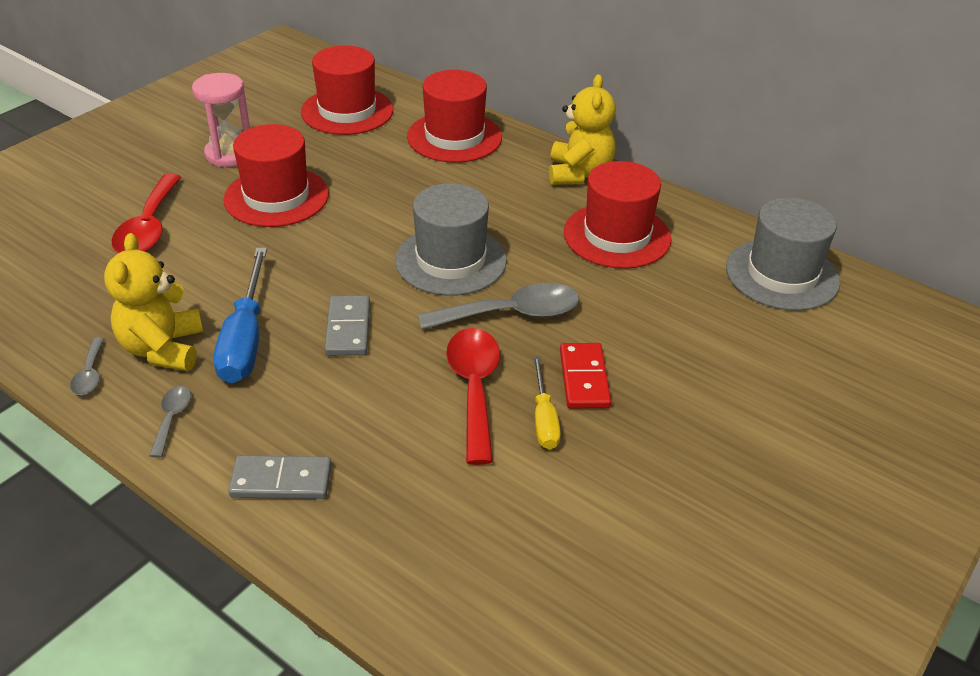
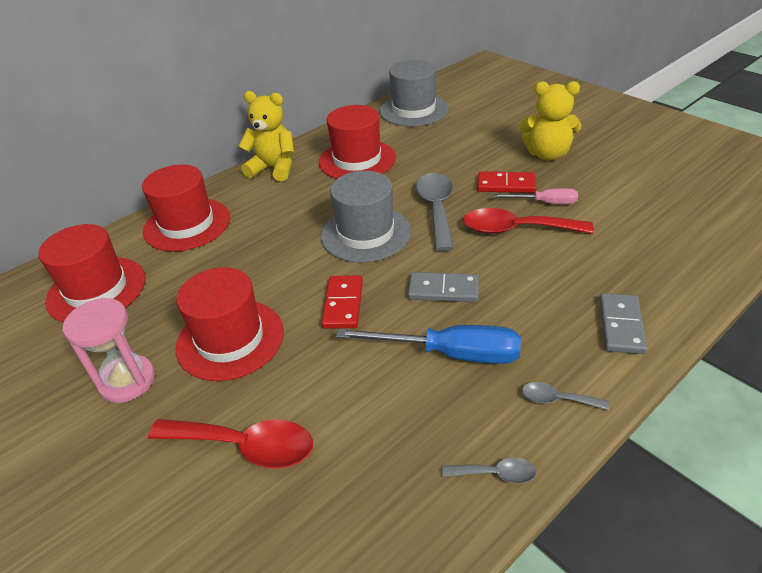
camera: 75 degrees left, 0 degrees up
yellow teddy bear [104,233,203,371] -> yellow teddy bear moved to [519,81,581,161]
yellow screwdriver [533,356,561,449] -> pink screwdriver [493,188,578,204]
none -> red domino [321,275,363,328]

